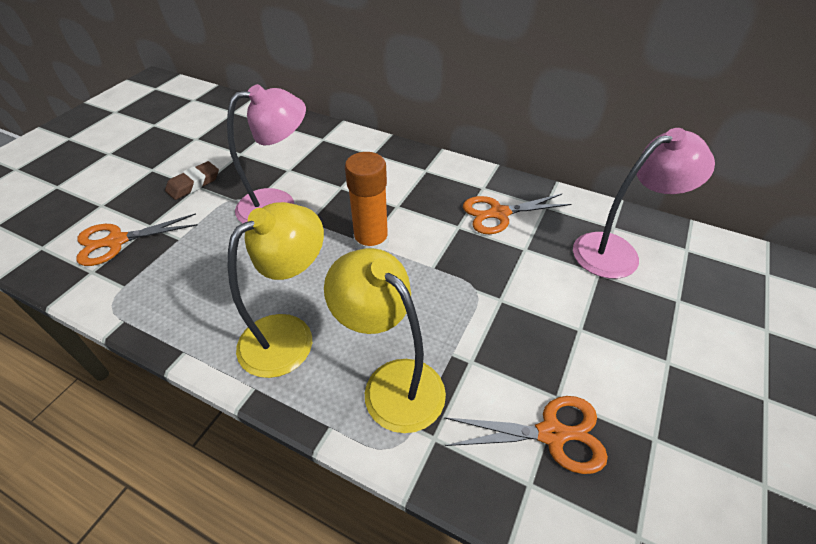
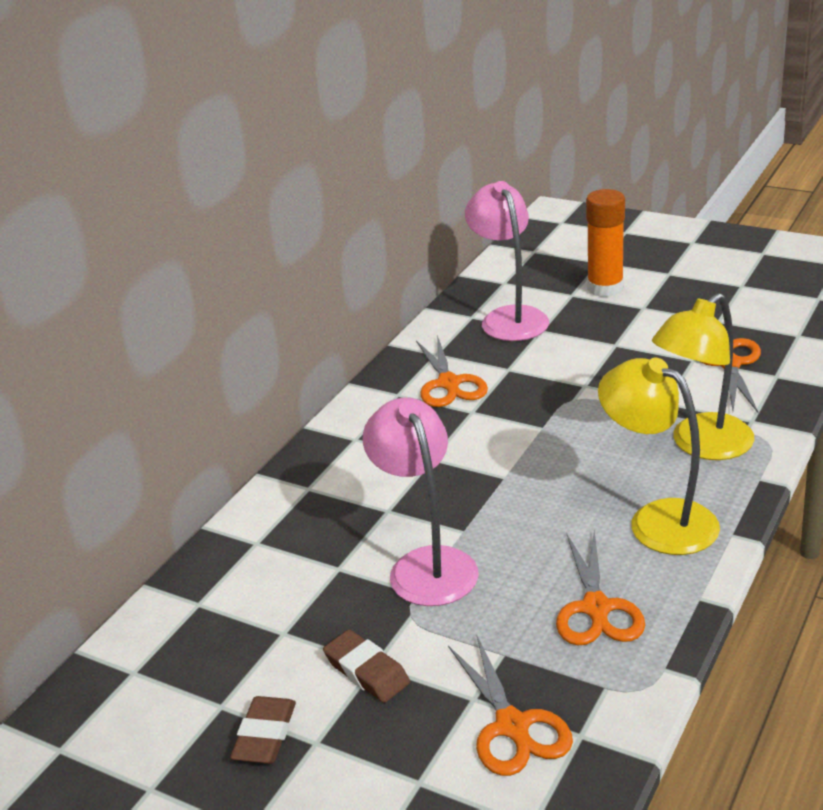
camera: 85 degrees left, 15 degrees down
orange glue stick [345,152,389,251] -> orange glue stick moved to [586,189,625,297]
none -> brown eraser [230,696,296,764]
none -> orange scissors [556,530,645,645]

